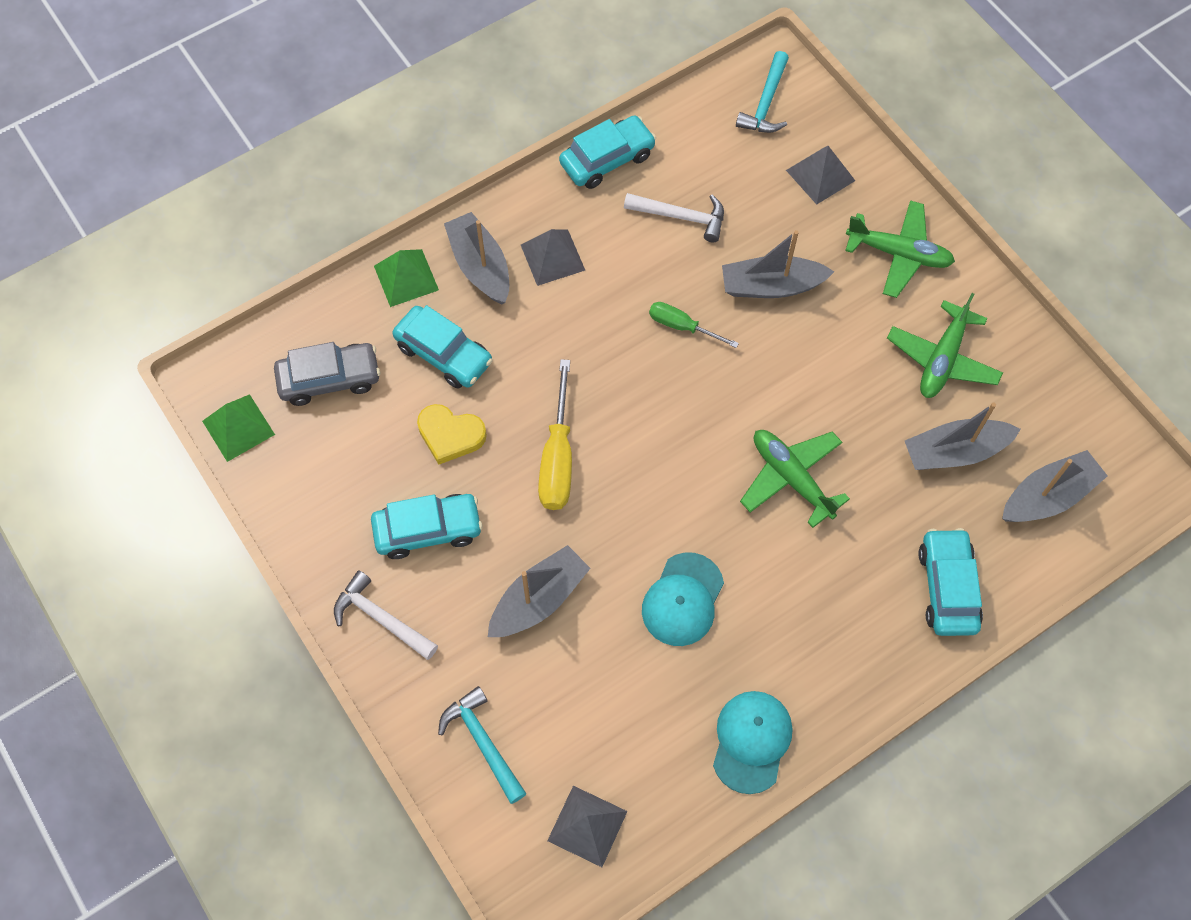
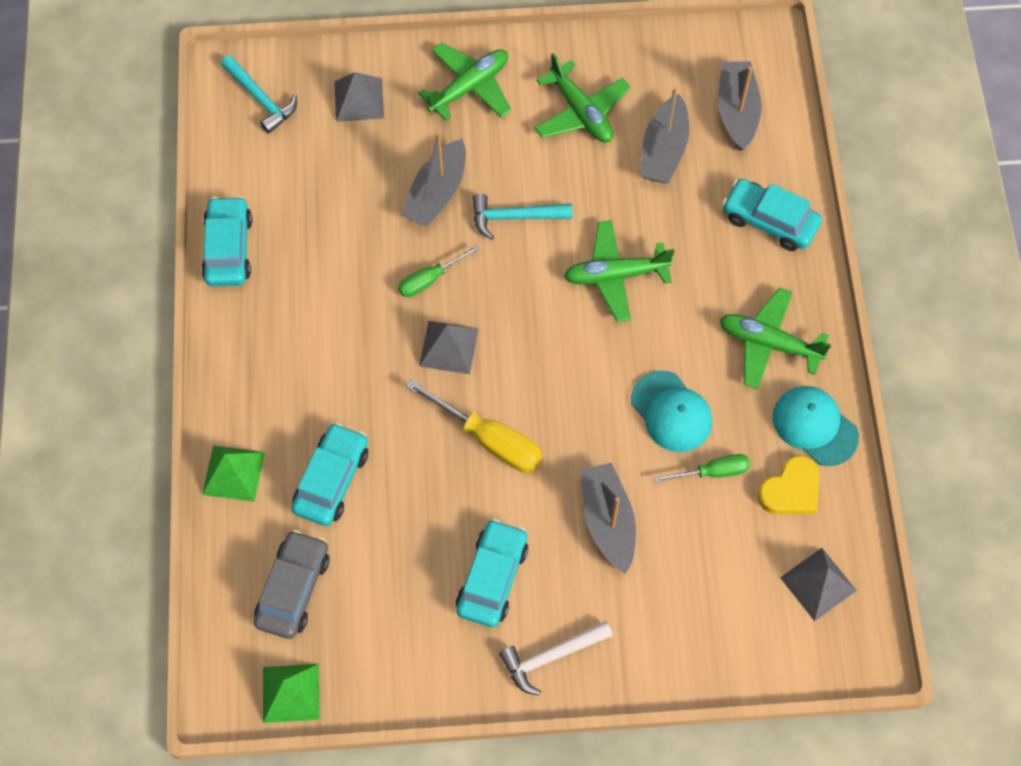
camera: 60 degrees left, 0 degrees up
turquoise car [393,305,493,389] -> turquoise car turned 45 degrees counterclockwise [292,423,368,526]
yellow heart [417,404,487,465] -> yellow heart moved to [757,455,819,515]
turquoise hammer [438,686,526,804] -> turquoise hammer moved to [472,193,572,240]
grey boat [444,212,509,305] -> none
grey pyramid [521,229,585,286] -> grey pyramid moved to [419,321,479,374]
white hammer [624,193,724,242] -> none
none -> green screwdriver [654,454,750,483]
none -> green plane [719,287,831,389]

